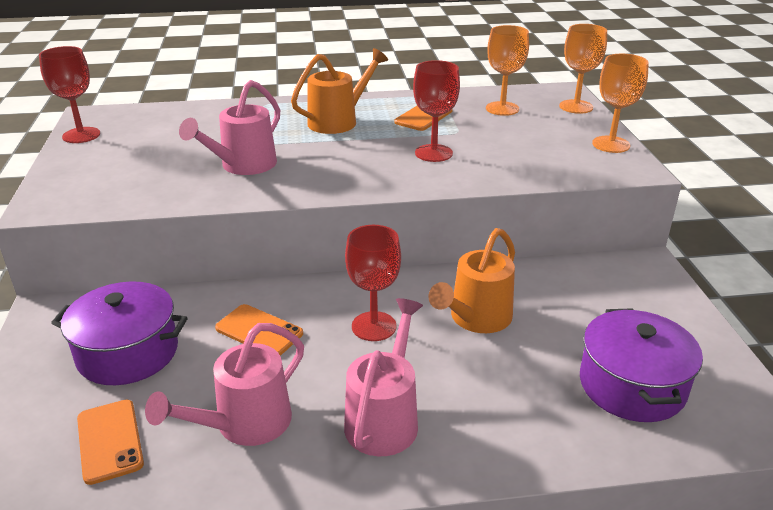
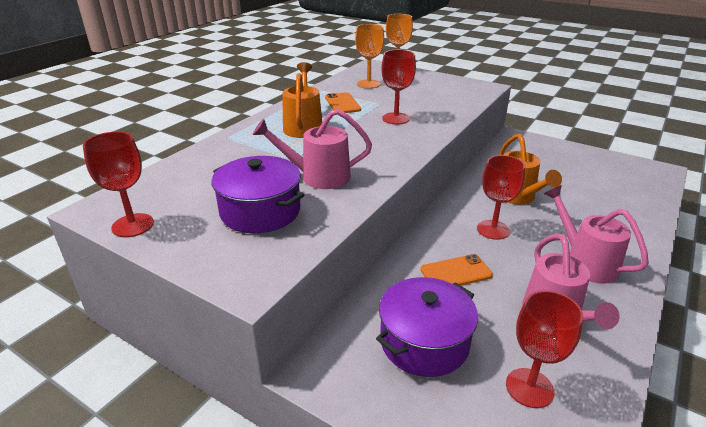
camera: 50 degrees left, 0 degrees up
orange phone [77,400,144,485] -> red goblet [506,291,583,408]
pink watering can [179,80,280,175] -> pink watering can turned 105 degrees clockwise [253,109,372,189]
purple pot [580,308,703,422] -> purple pot moved to [212,156,304,233]
orange goblet [592,54,649,153] -> none

